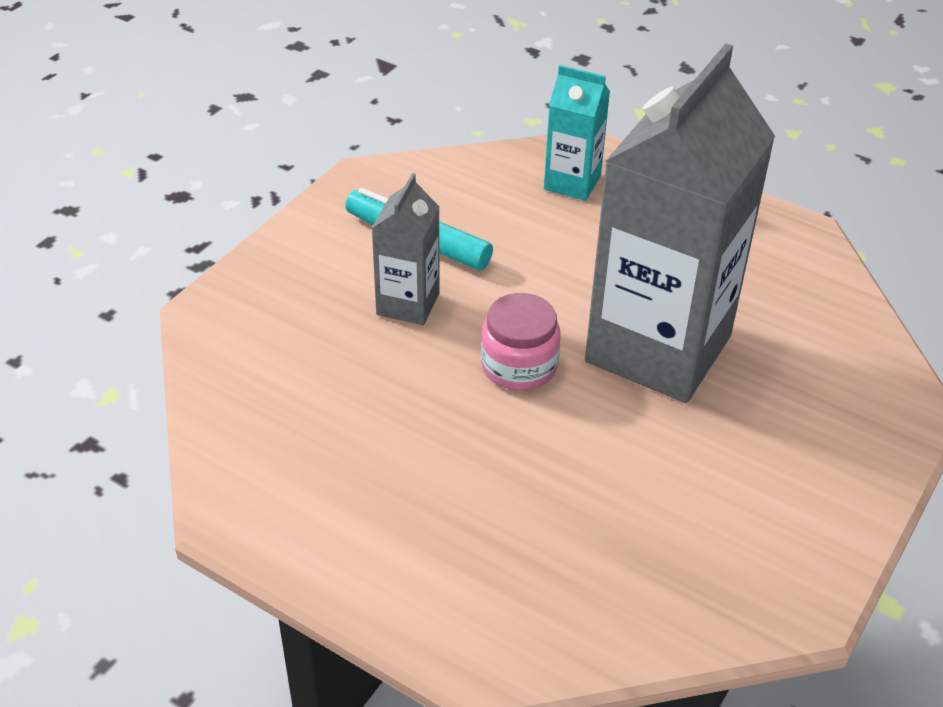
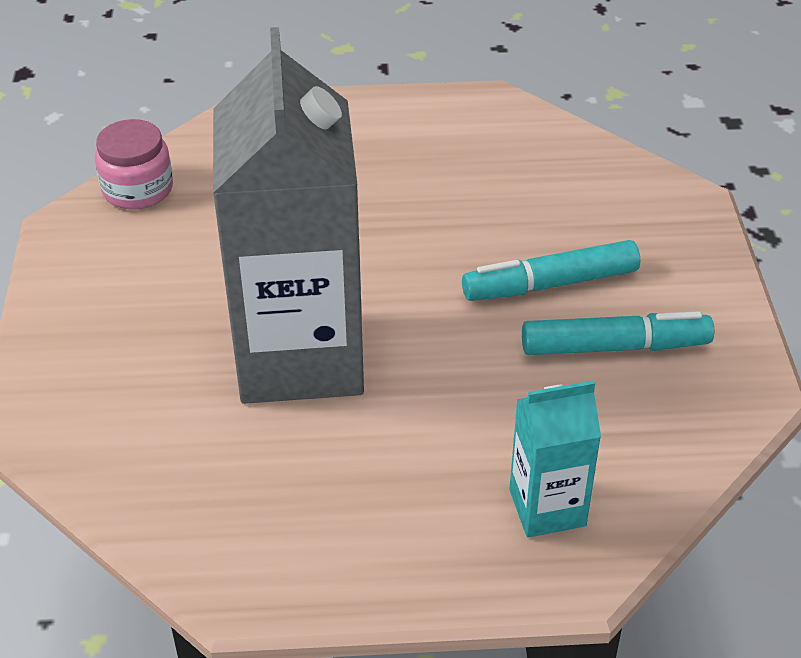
camera: 145 degrees right, 0 degrees up
grey carton [371,173,439,325] -> turquoise marker [462,240,640,301]
pink jar [481,293,561,391] -> pink jar moved to [95,119,173,210]

